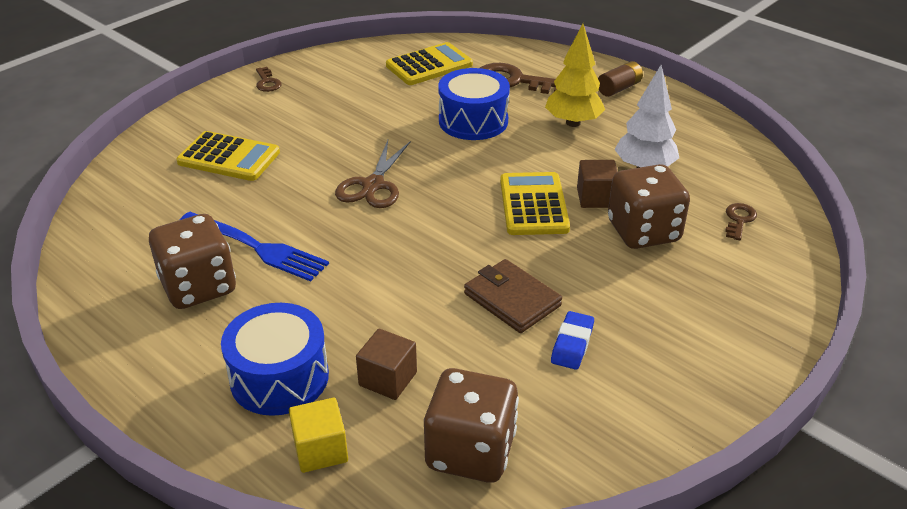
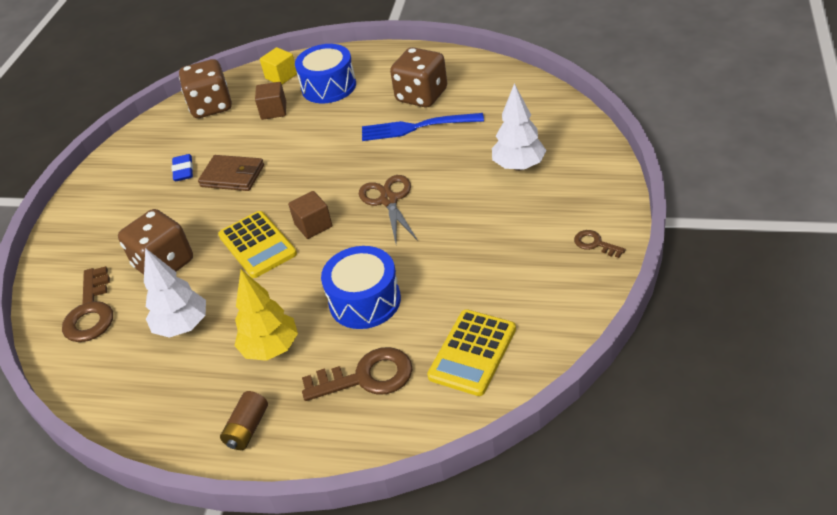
camera: 155 degrees right, 5 degrees up
yellow calculator [176,131,280,181] -> white tree [492,83,546,171]
brown cube [577,160,618,208] -> brown cube moved to [288,191,332,239]
brown key [725,203,757,240] -> brown key [62,266,113,342], size x1.93

